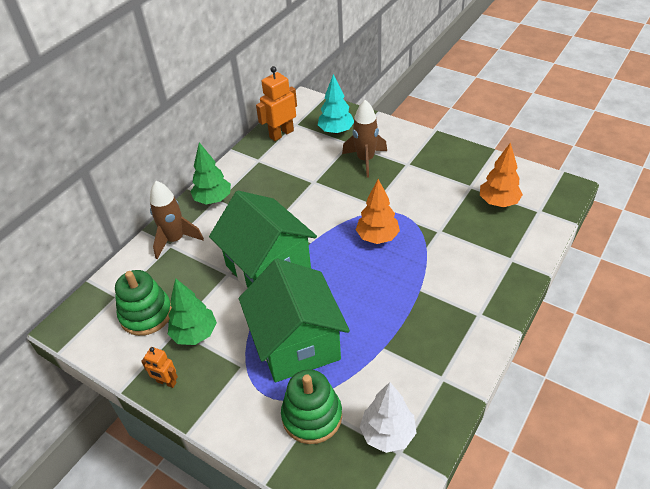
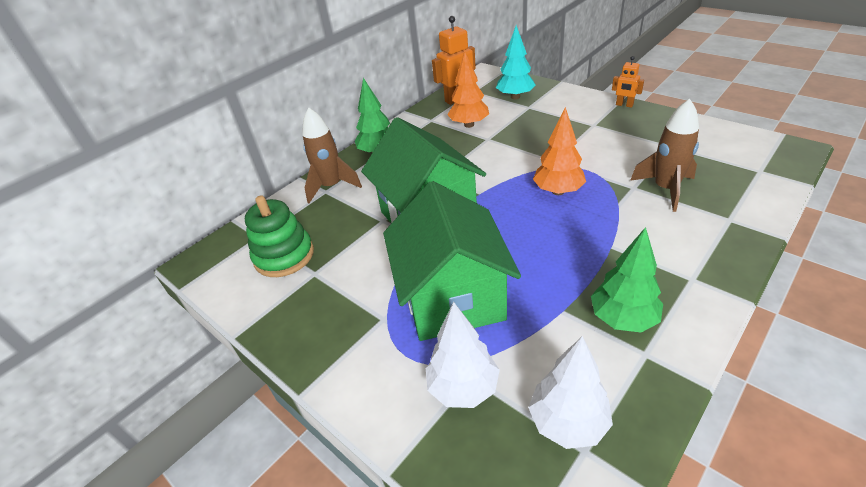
camera: 10 degrees right, 5 degrees down
orange robot [141,347,178,388] -> orange robot moved to [612,56,644,108]
green tree [168,278,217,345] -> green tree moved to [591,227,663,333]
green stacking toy [281,369,342,444] -> white tree [426,302,500,408]
brown rocket [342,100,387,178] -> brown rocket moved to [630,99,699,212]
orange tree [480,142,523,207] -> orange tree moved to [447,51,489,128]

